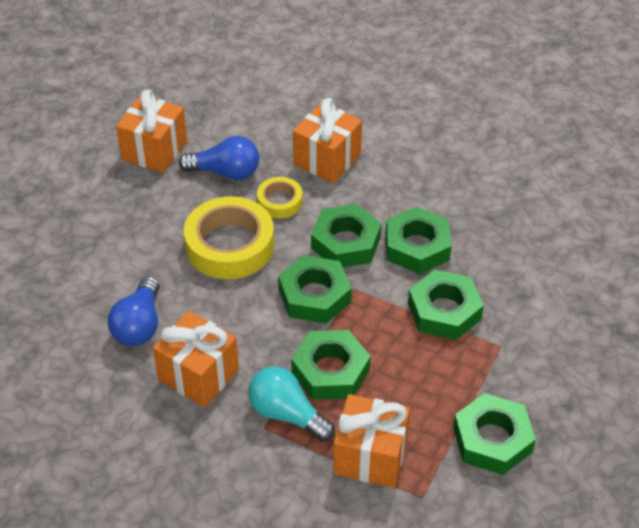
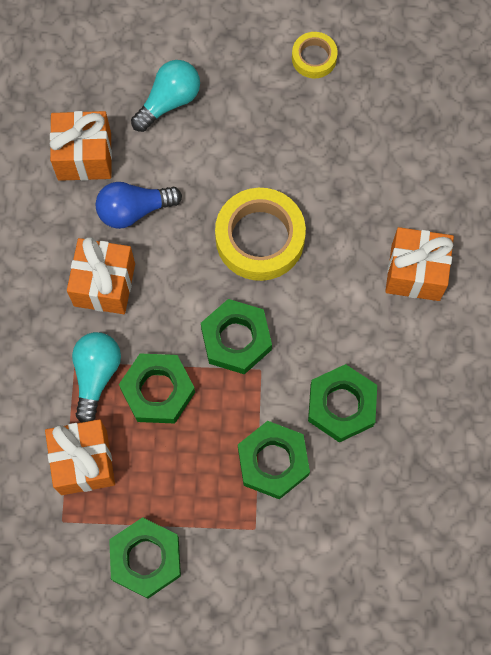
camera: 65 degrees right, 25 degrees up
orange gift [116,89,187,173] -> orange gift moved to [50,111,112,181]
blue light bulb [179,136,259,180] -> none
yellow tape [257,177,303,218] -> yellow tape moved to [292,32,338,78]
green nut [311,204,381,267] -> none
none -> turquoise light bulb [131,60,200,132]

